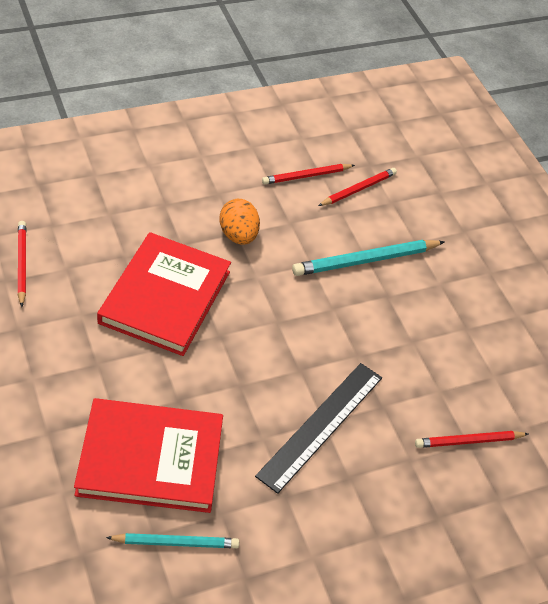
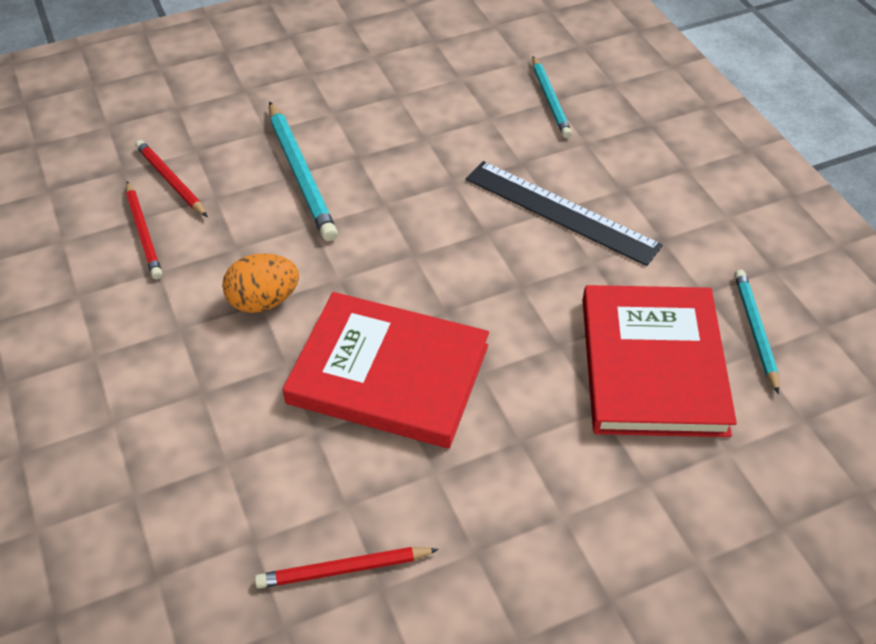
camera: 85 degrees left, 0 degrees up
red pencil [415,431,528,448] -> turquoise pencil [532,56,572,138]

